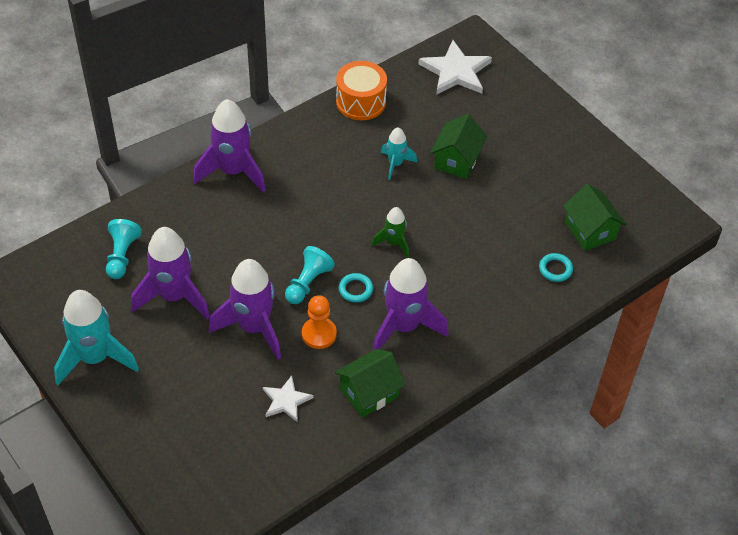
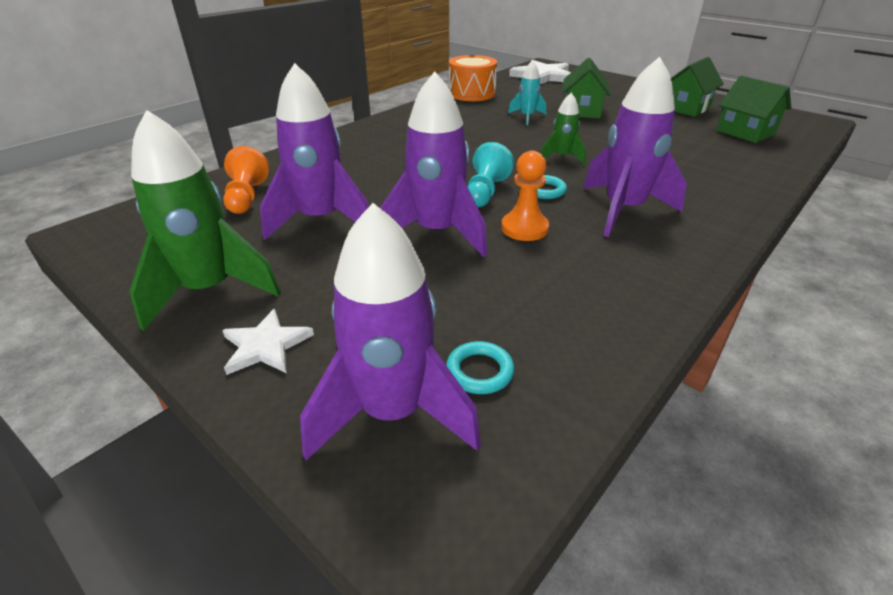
camera: 10 degrees left, 15 degrees down
turquoise rocket [54,290,139,385] -> green rocket [129,110,281,331]
turquoise pawn [106,219,142,279] -> orange pawn [223,146,269,214]
purple rocket [193,99,266,193] -> purple rocket moved to [300,203,481,460]
white star [262,376,314,422] -> white star moved to [222,309,314,375]
green house [335,349,406,418] -> green house moved to [671,57,724,117]
turquoise ring [539,253,573,282] -> turquoise ring moved to [446,341,515,394]

